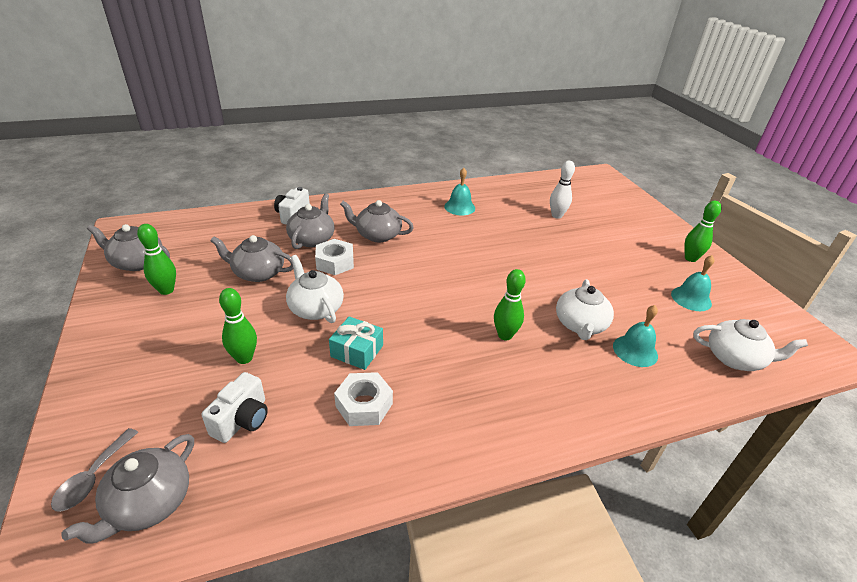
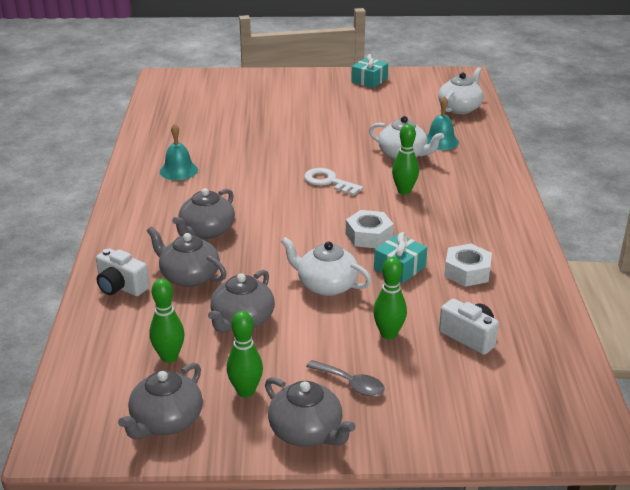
camera: 70 degrees left, 5 degrees down
grey spoon [51,428,138,512] -> grey spoon moved to [306,360,385,396]
grey teapot [61,434,194,544] -> grey teapot moved to [265,377,356,447]
white teapot [286,255,344,323] -> white teapot turned 45 degrees clockwise [281,237,372,296]
white nut [315,239,354,275] -> white nut moved to [346,210,394,248]
white bowling pin [550,161,575,219] -> none
turquoise bell [671,255,714,311] -> none
green bowling pin [684,201,722,262] -> green bowling pin moved to [149,279,184,363]
none -> white key [304,168,363,196]
none -> turquoise gift [351,54,388,88]

